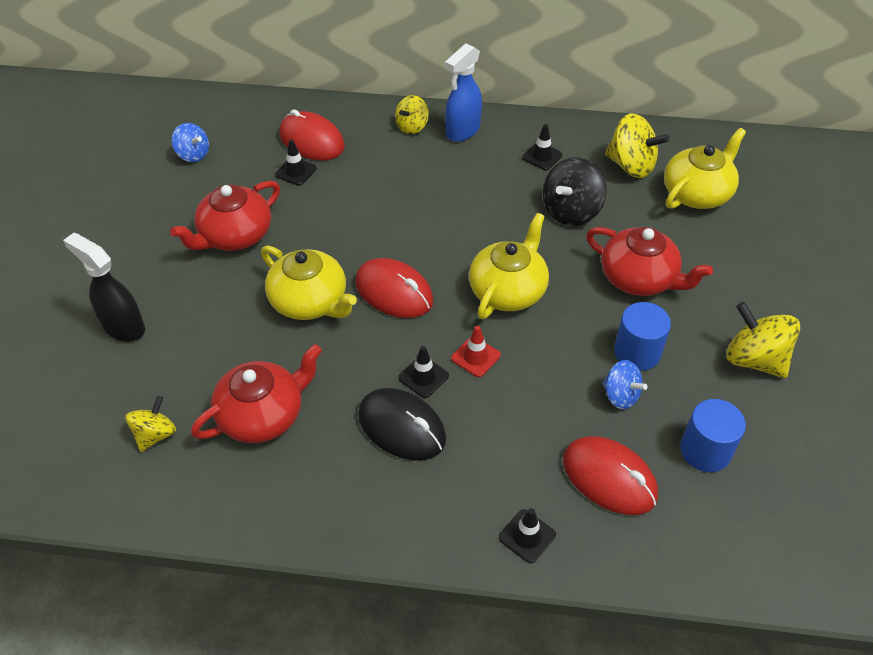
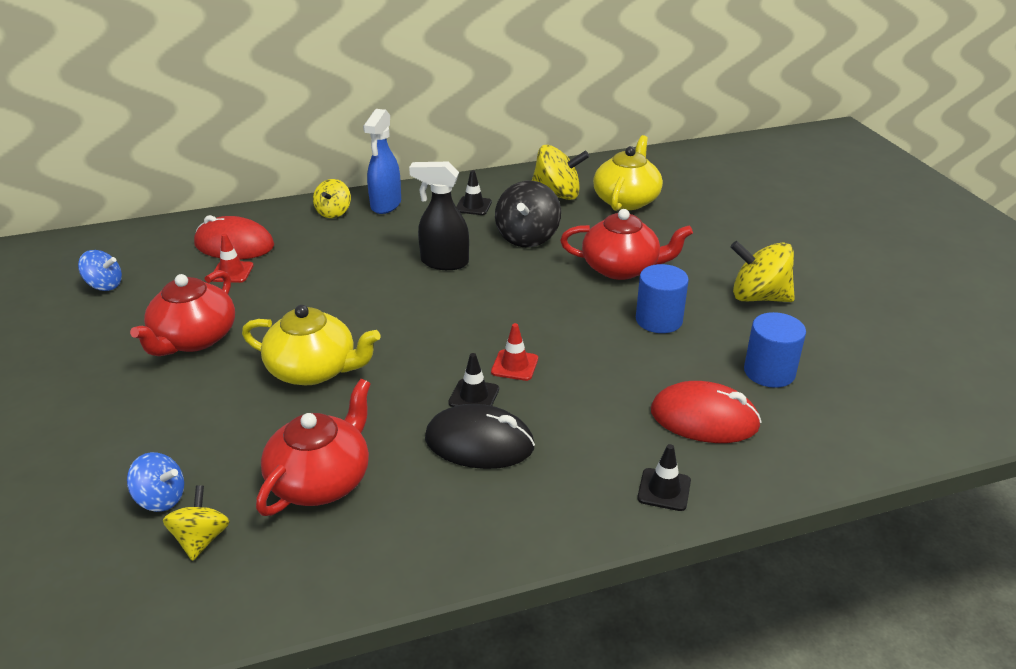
camera: 25 degrees left, 15 degrees down
black spray bottle [63,233,145,342] -> black spray bottle moved to [409,162,469,270]
black traffic cone [275,139,317,186] -> red traffic cone [212,233,254,283]
red mouse [355,258,433,318] -> none
yellow teapot [469,213,549,319] -> none
blue spinning top [602,360,648,409] -> blue spinning top moved to [127,452,184,512]

